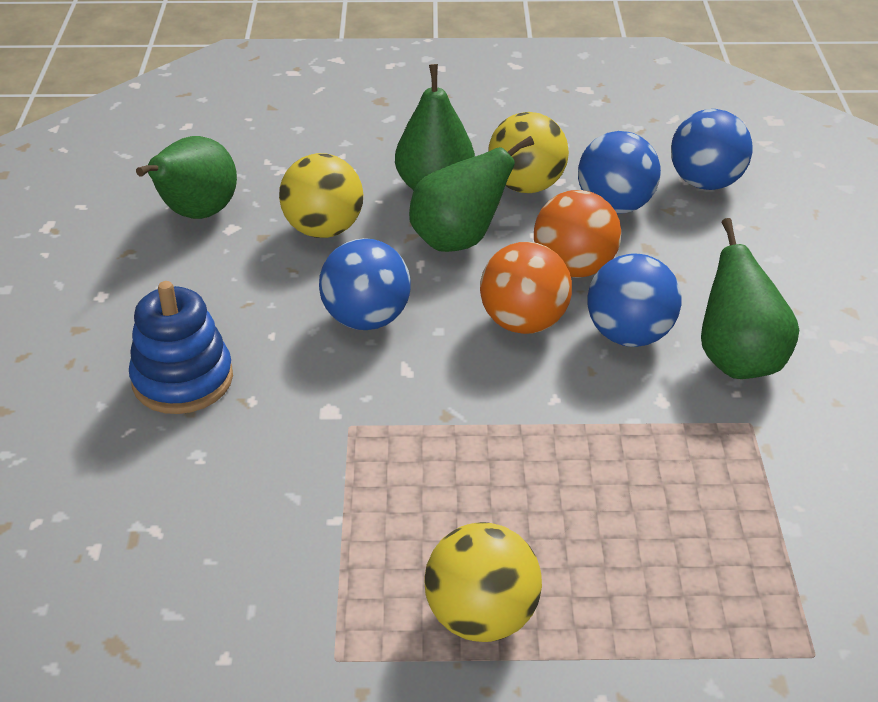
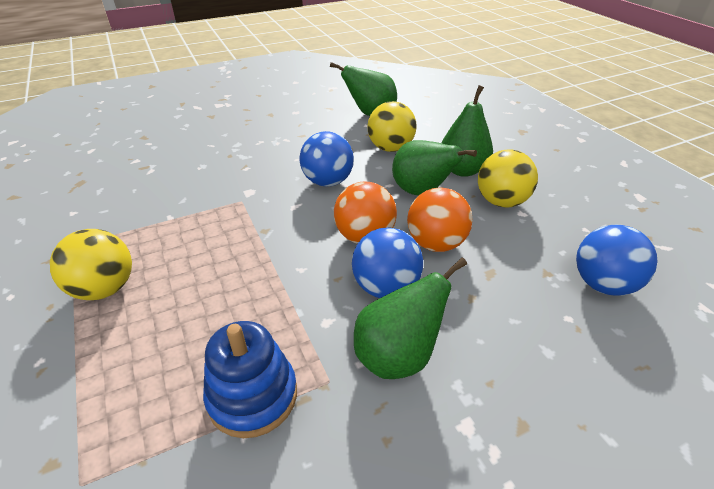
camera: 65 degrees right, 0 degrees up
blue stacking toy [129,281,233,414] -> blue stacking toy moved to [203,321,297,438]
blue ball [578,131,661,214] -> none

